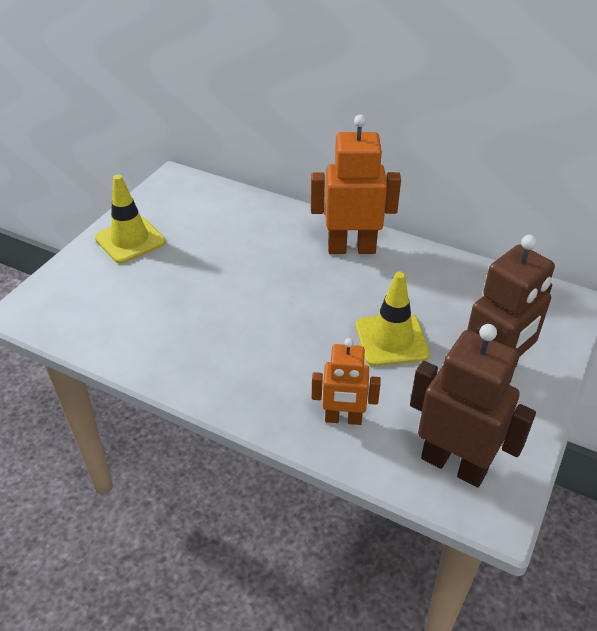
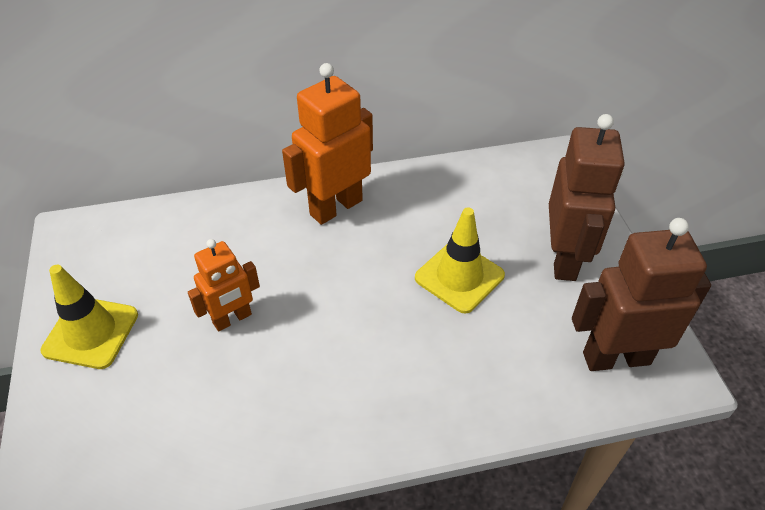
camera: 40 degrees left, 5 degrees up
orange robot [312,338,381,425] -> orange robot moved to [188,239,260,331]

